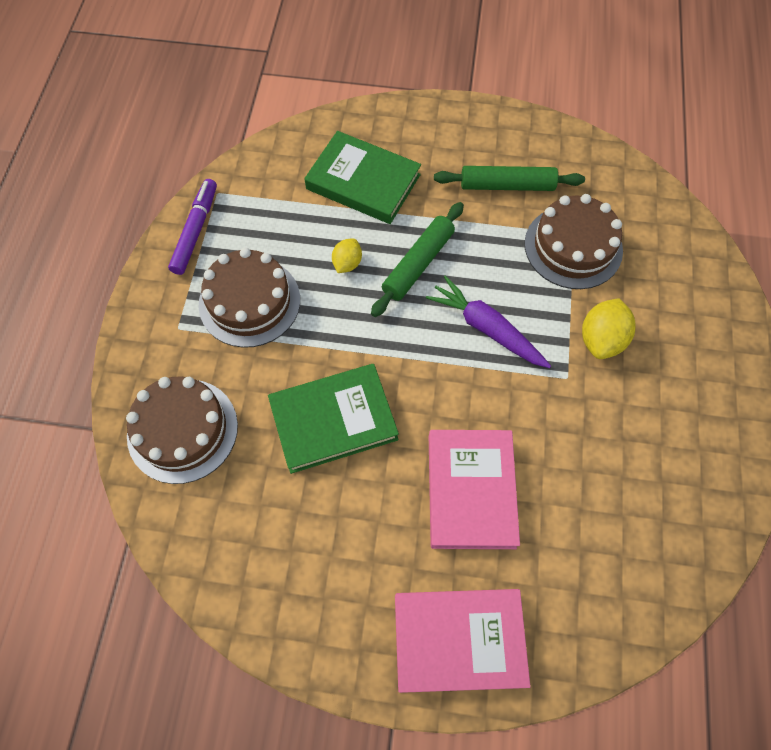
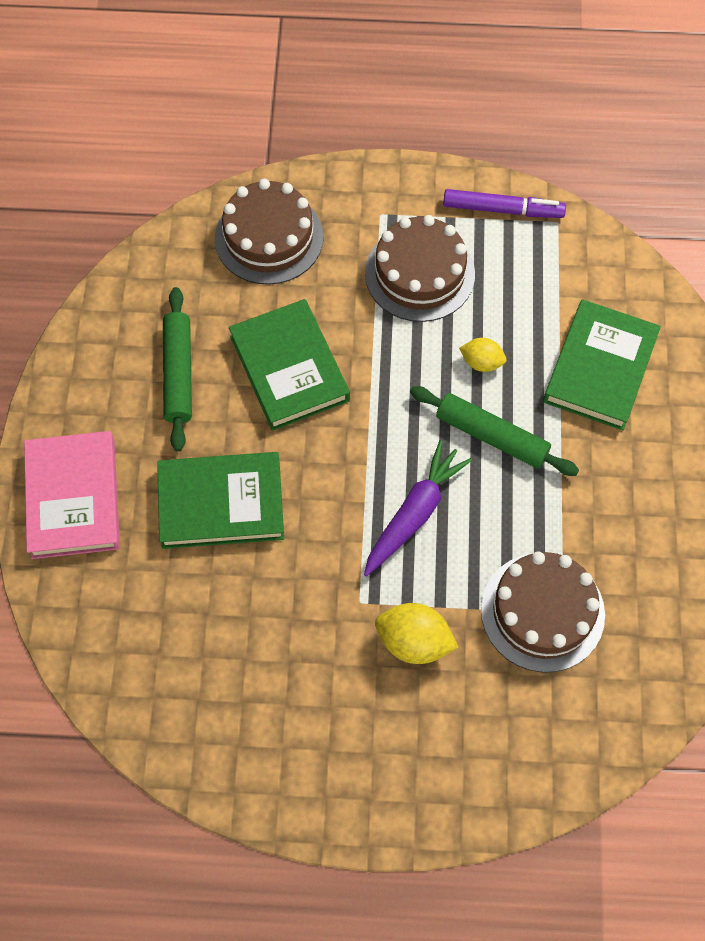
camera: 85 degrees right, 0 degrees up
pink book [429,430,520,549] -> green book [157,452,284,549]
green rolling pin [434,166,585,191] -> green rolling pin moved to [163,287,192,452]

